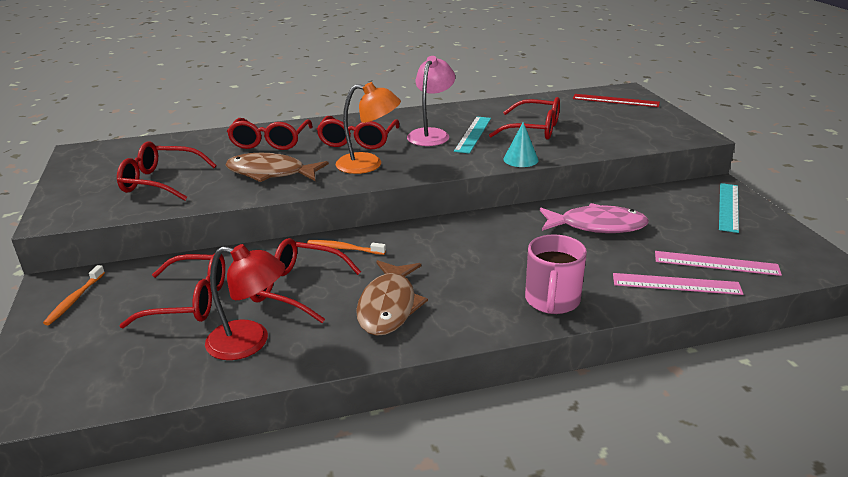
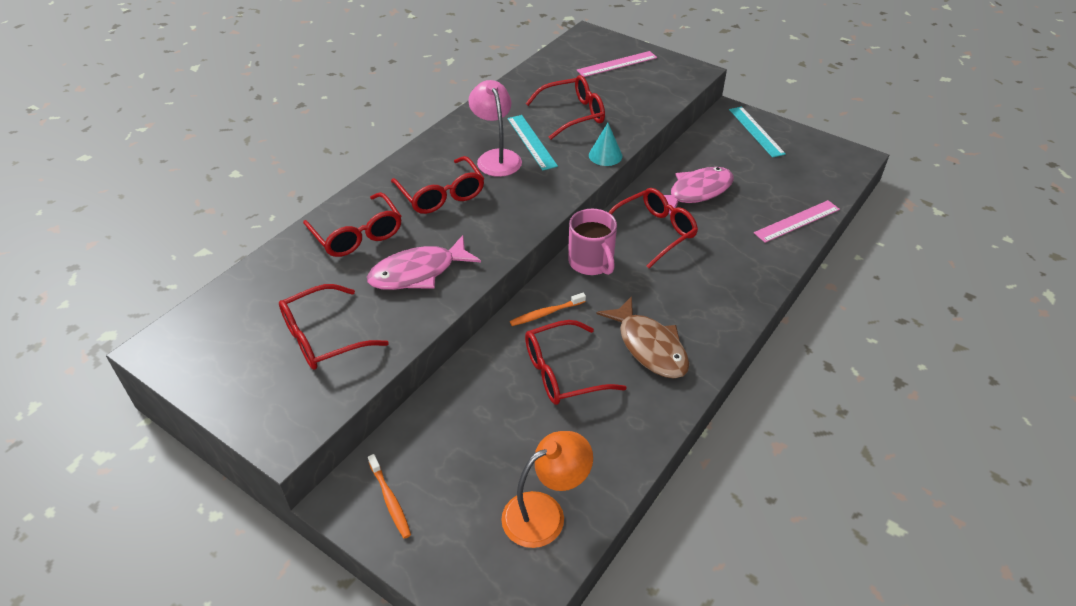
camera: 40 degrees left, 15 degrees up
red glasses [119,253,225,328] -> red glasses moved to [608,188,698,268]
red lamp [205,244,285,360] -> none
brown fish [225,153,329,182] -> pink fish [367,235,481,290]
orange lamp [335,82,401,174] -> orange lamp moved to [501,431,593,548]
pink mug [525,234,587,314] -> pink mug moved to [568,209,617,275]
red ruler [573,94,660,107] -> none
pink ruler [655,251,782,276] -> pink ruler moved to [577,51,657,77]

